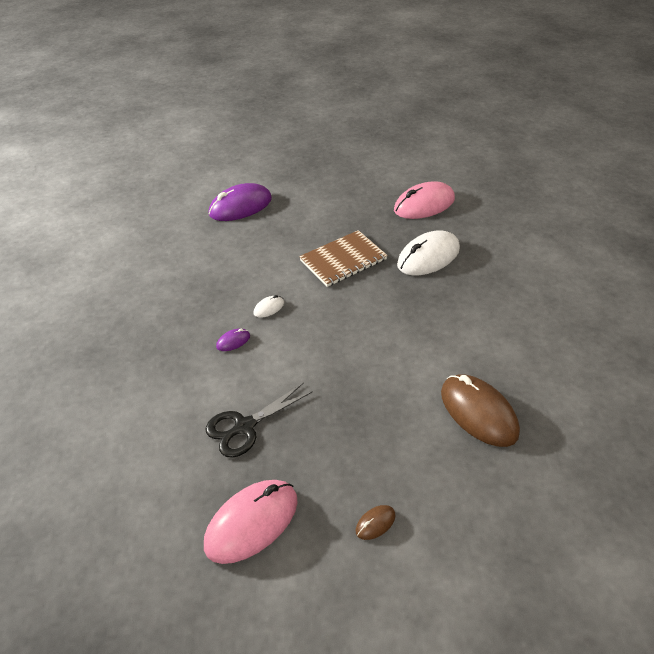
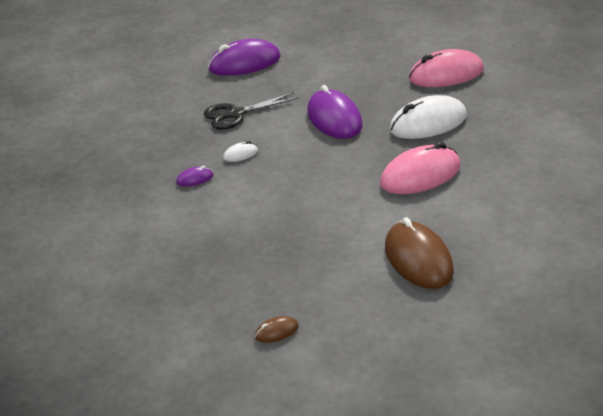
camera: 15 degrees right, 10 degrees down
pink mouse [204,480,298,564] -> pink mouse moved to [380,142,460,194]
black scissors [205,382,313,458] -> black scissors moved to [204,92,299,130]
brown notebook [299,230,388,287] -> purple mouse [307,85,363,139]

